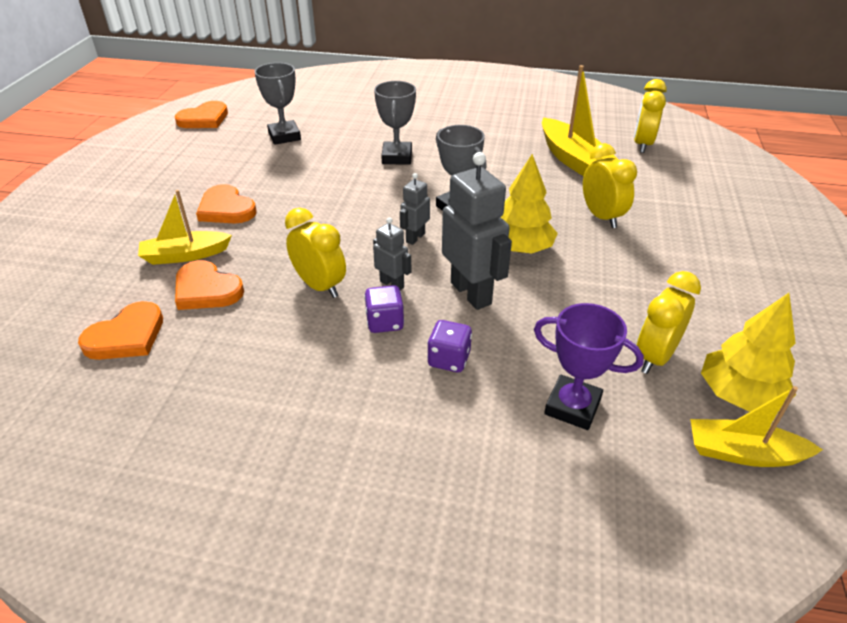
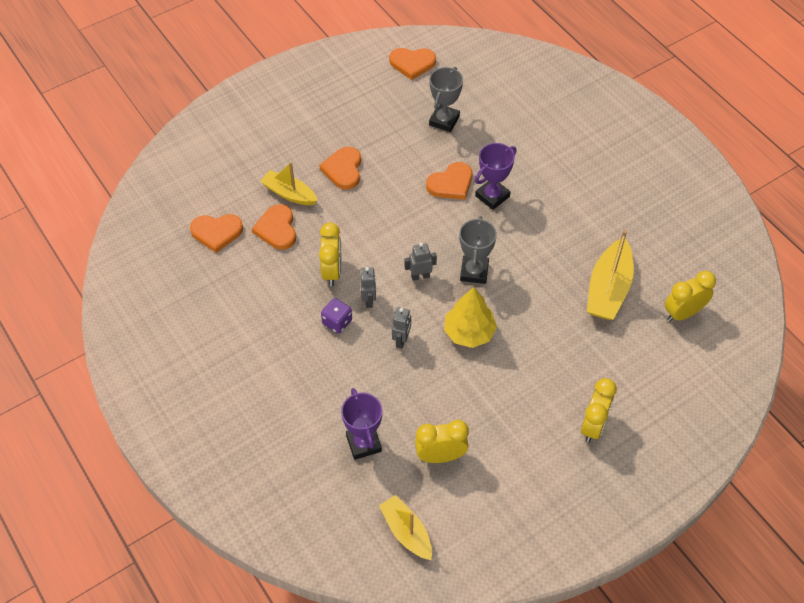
camera: 45 degrees right, 15 degrees up
grey trophy [374,81,416,165] -> purple trophy [475,143,517,210]
purple dice [427,320,472,372] -> none
grey robot [442,152,512,310] -> grey robot [392,307,411,348], size x0.52
yellow clock [583,143,637,228] -> yellow clock moved to [581,378,617,443]
yellow tree [701,293,796,412] -> none
none -> orange heart [426,162,472,200]

